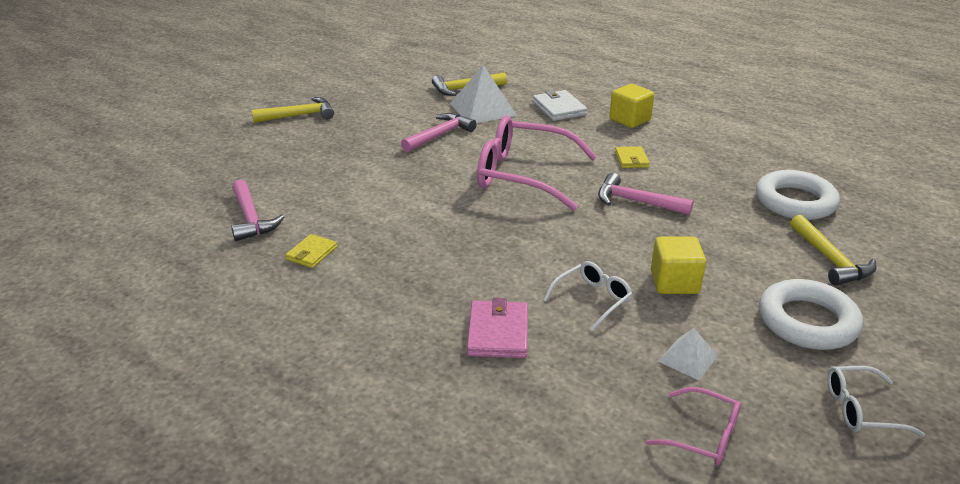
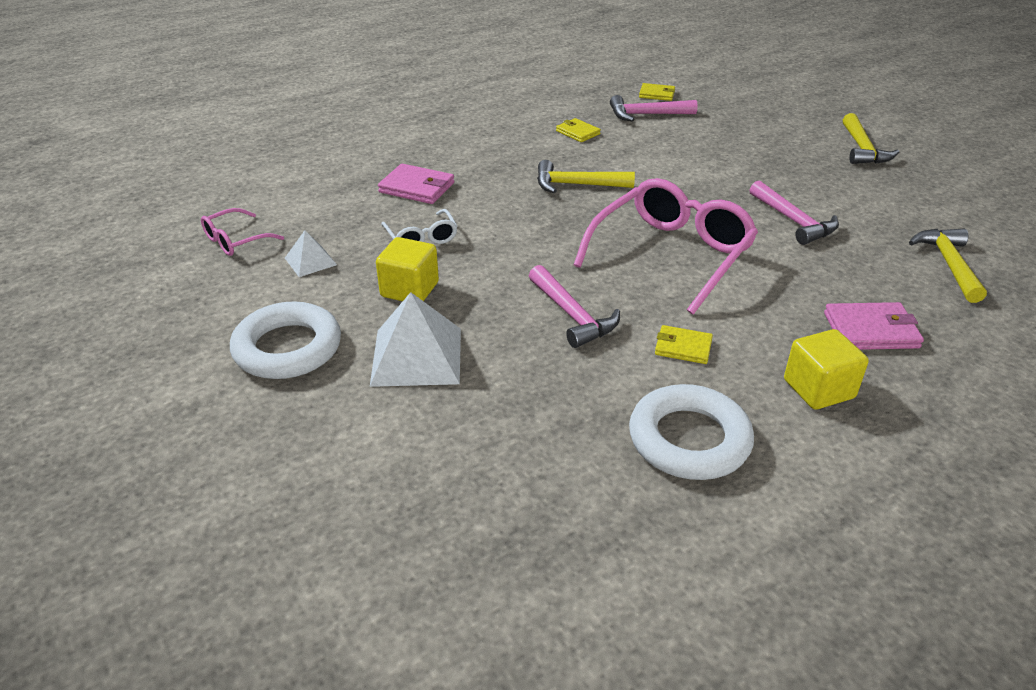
camera: 110 degrees right, 5 degrees up
white pyramid [450,65,517,123] -> white pyramid moved to [370,292,461,387]
white wallet [533,90,587,121] -> pink wallet [824,302,924,350]
pink hammer [598,173,693,215] -> pink hammer turned 105 degrees clockwise [529,265,620,348]
white ring [756,170,840,220] -> white ring moved to [629,384,754,480]
yellow hammer [790,215,876,286] -> yellow hammer moved to [537,160,635,193]
white glasses [827,366,925,437] -> none
none -> yellow wallet [639,83,675,101]

